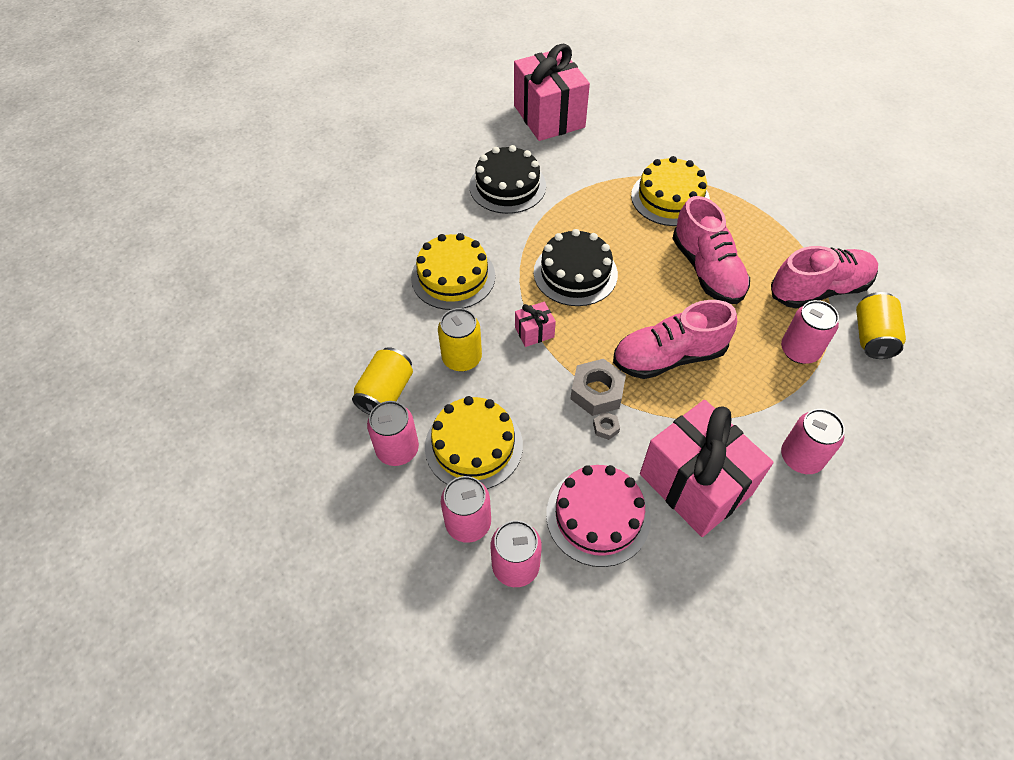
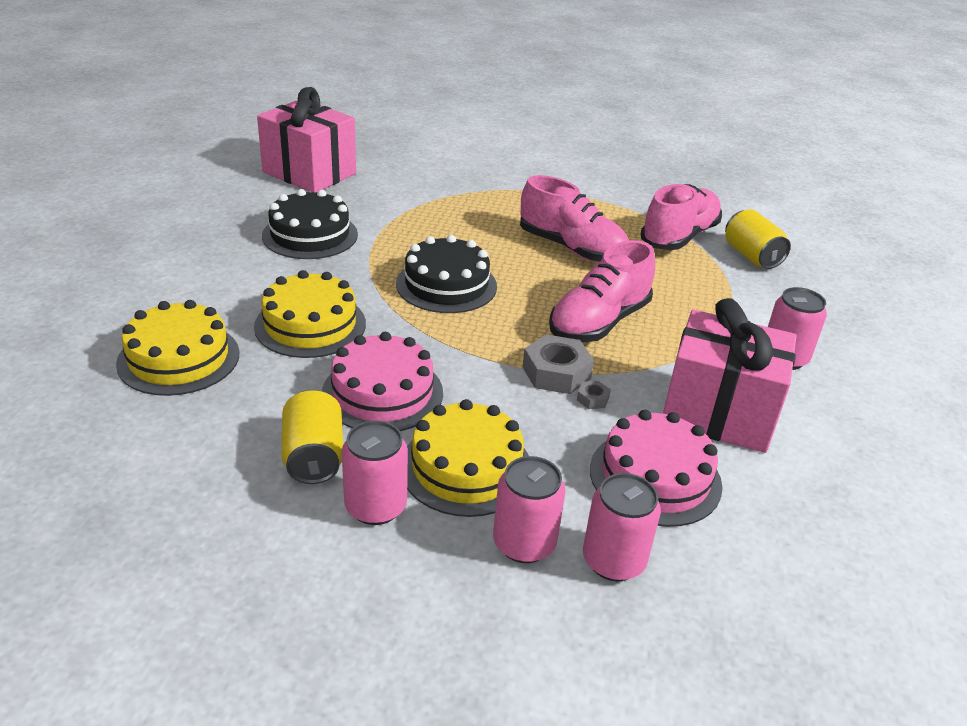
camera: 35 degrees left, 20 degrees down
yellow can [438,308,482,371] -> pink cake [322,332,443,431]
pink gift [515,302,556,347] -> none
yellow cake [631,156,710,226] -> yellow cake moved to [116,300,239,396]
pink can [781,300,839,364] -> none

